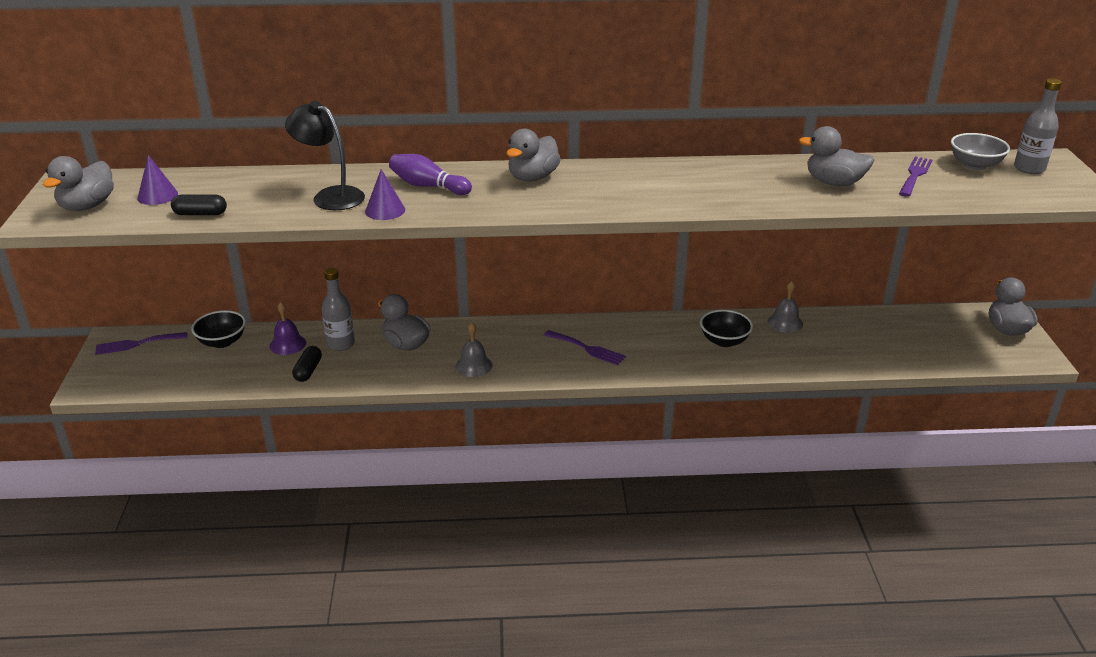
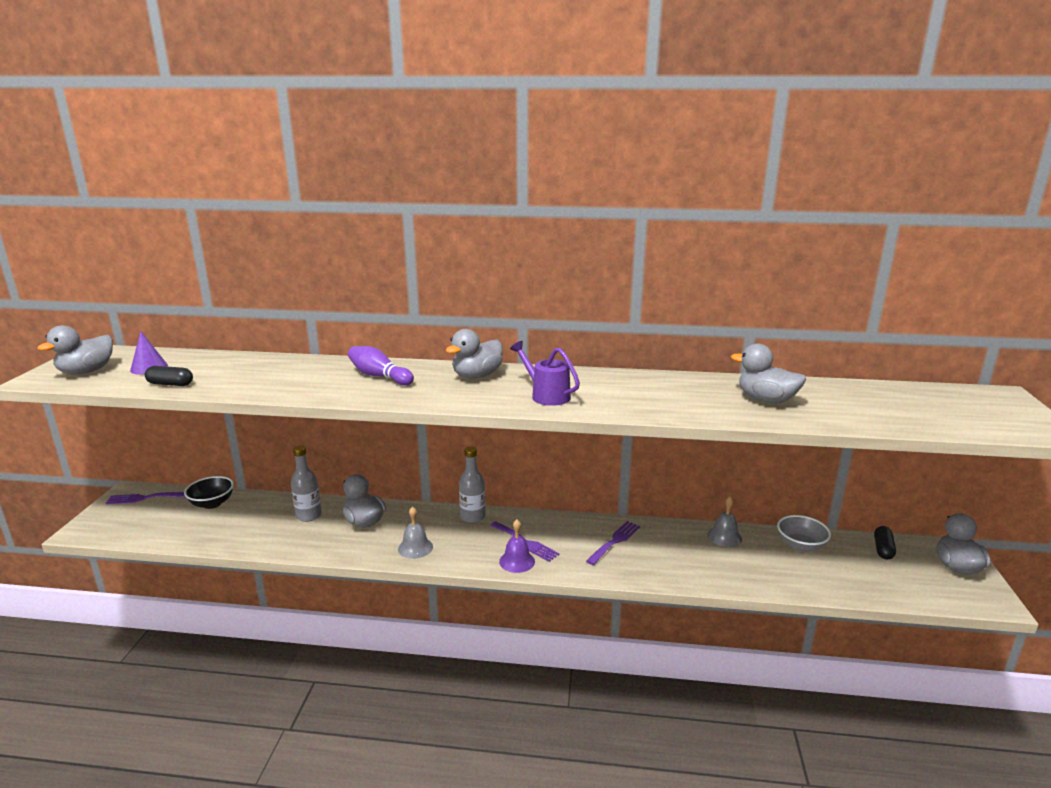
camera: 10 degrees right, 10 degrees down
purple bell [270,302,306,355] -> purple bell moved to [499,519,535,573]
black lamp [285,101,365,210] -> none
black capsule [292,346,322,382] -> black capsule moved to [874,526,896,559]
purple cone [365,169,405,220] -> none
black bowl [700,310,753,347] -> none
purple fork [899,156,932,197] -> purple fork moved to [586,521,640,565]
grey bowl [951,133,1010,170] -> grey bowl moved to [777,515,831,552]
grey bottle [1014,78,1062,174] -> grey bottle moved to [459,447,486,523]
none -> purple watering can [510,341,580,406]

